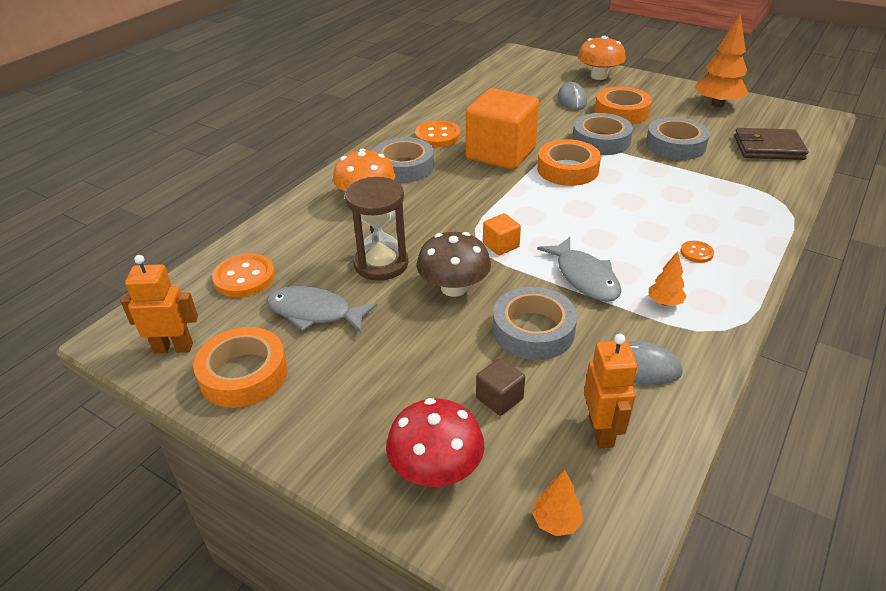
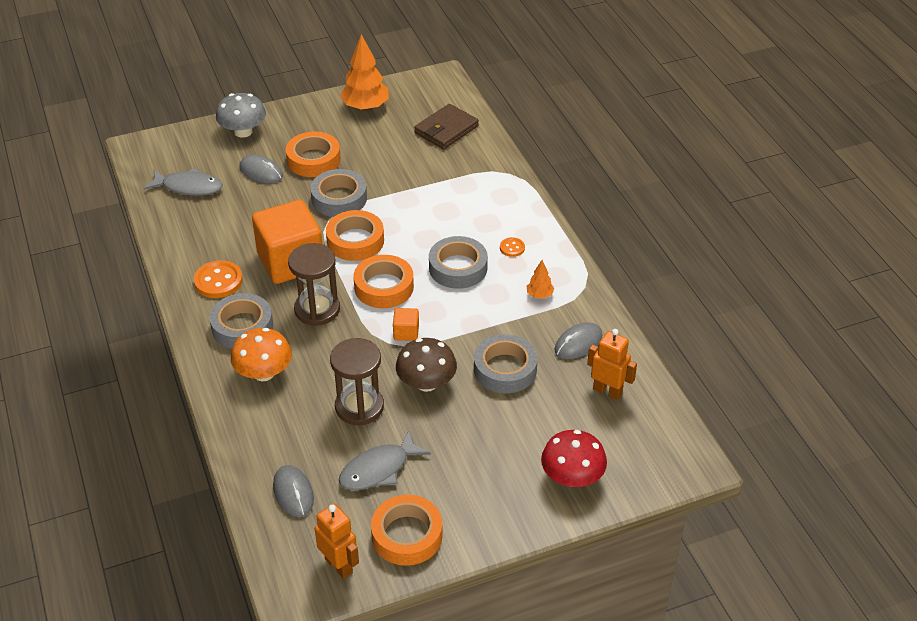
camera: 55 degrees left, 5 degrees up
orange robot [120,255,198,353] -> orange robot turned 105 degrees clockwise [315,504,359,579]
orange button [212,254,275,297] -> grey mouse [273,465,314,517]
brown cube [476,358,525,416] -> none
orange tree [532,470,583,536] -> none
grey fish [537,237,621,302] -> grey fish moved to [144,168,223,196]
orange mushroom [578,36,626,80] -> grey mushroom [216,93,266,138]
grey tape [646,117,710,160] -> grey tape moved to [429,236,488,289]
none -> brown hourglass [288,243,340,326]
none -> orange tape [354,255,414,308]

